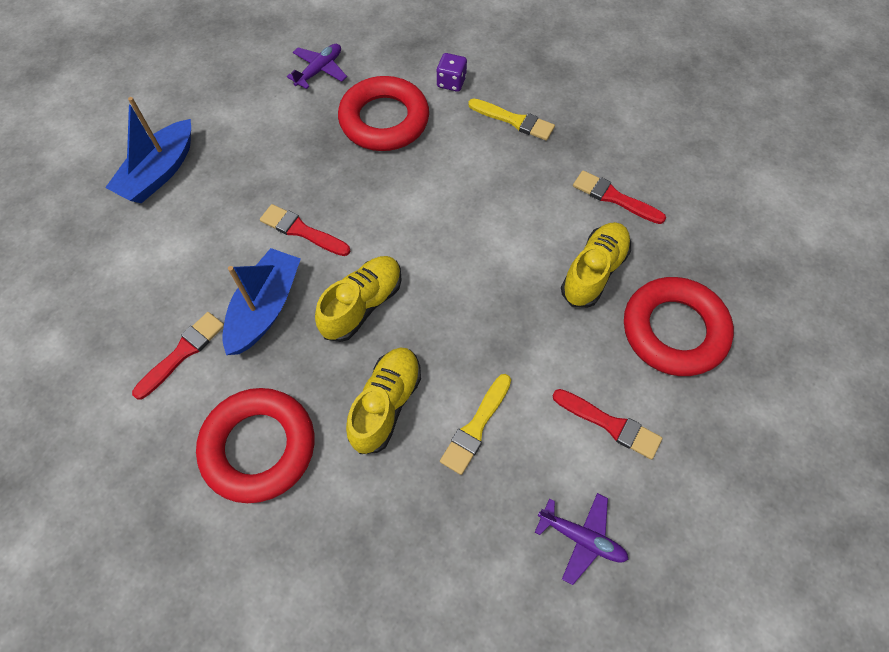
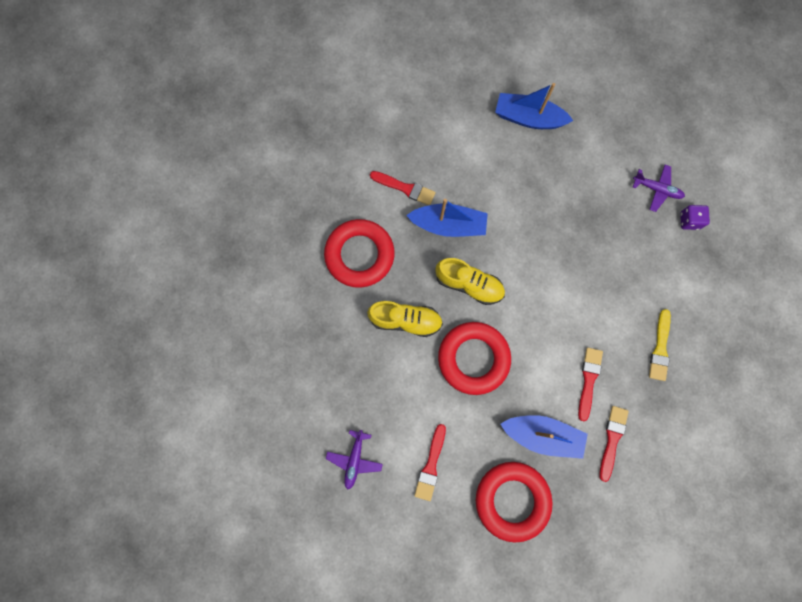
camera: 75 degrees right, 15 degrees up
red brush [260,204,350,256] -> red brush moved to [578,348,603,421]
red ring [338,76,429,151] -> red ring moved to [438,322,511,395]
purple dice [437,53,467,92] -> purple dice moved to [680,205,710,230]
yellow brush [440,374,511,475] -> none
yellow shoe [561,222,631,308] -> blue boat [500,415,588,459]

